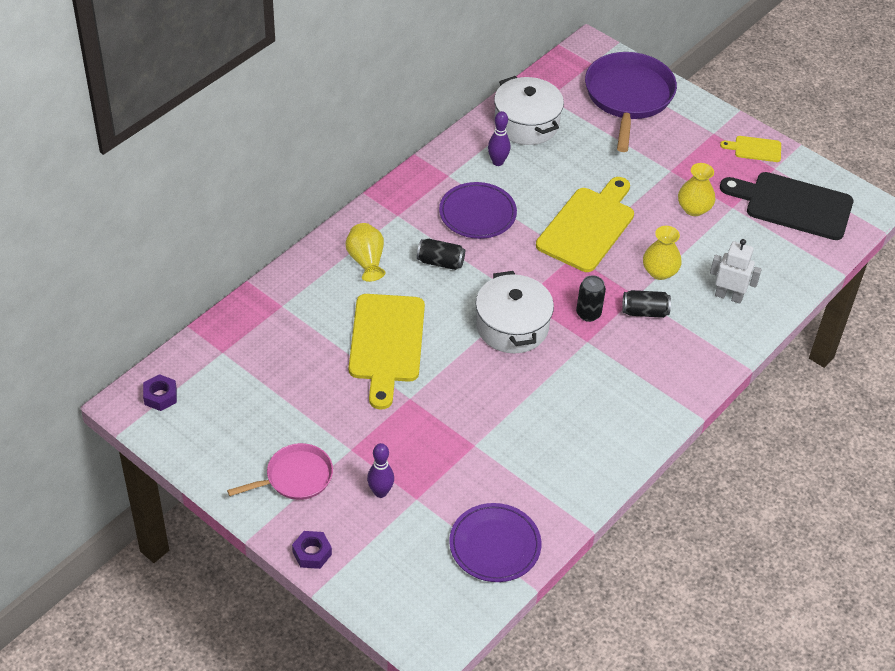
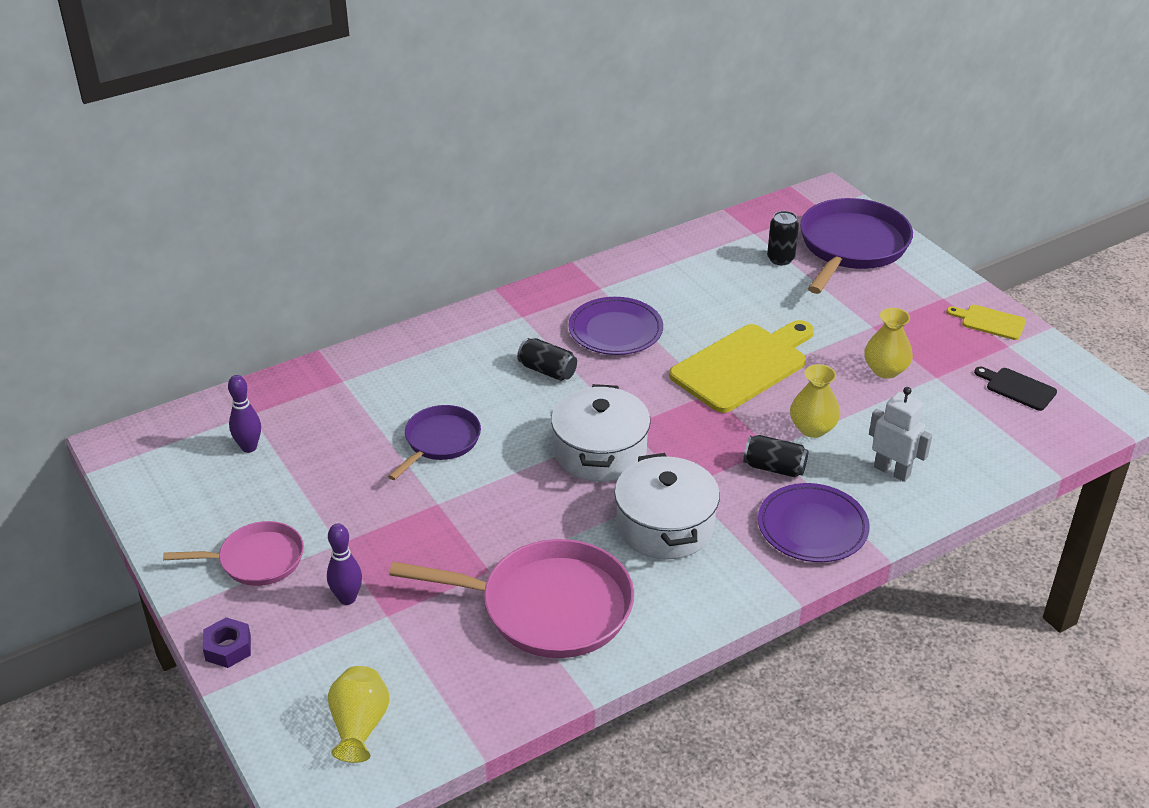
camera: 20 degrees right, 10 degrees down
purple nut [143,374,177,411] -> none
yellow vase [346,223,385,282] -> yellow vase moved to [328,666,390,763]
yellow cutting board [349,294,425,410] -> purple pan [388,405,481,480]
purple plate [449,503,541,582] -> purple plate moved to [758,483,870,562]
purple bowling pin [488,111,510,166] -> purple bowling pin moved to [228,375,261,453]
white pot [494,76,564,145] -> white pot moved to [614,453,720,559]
black can [576,275,606,322] -> black can moved to [767,211,799,265]
black cutting board [720,172,853,240] -> black cutting board [974,367,1057,411], size x0.48
none -> pink pan [389,539,634,658]

